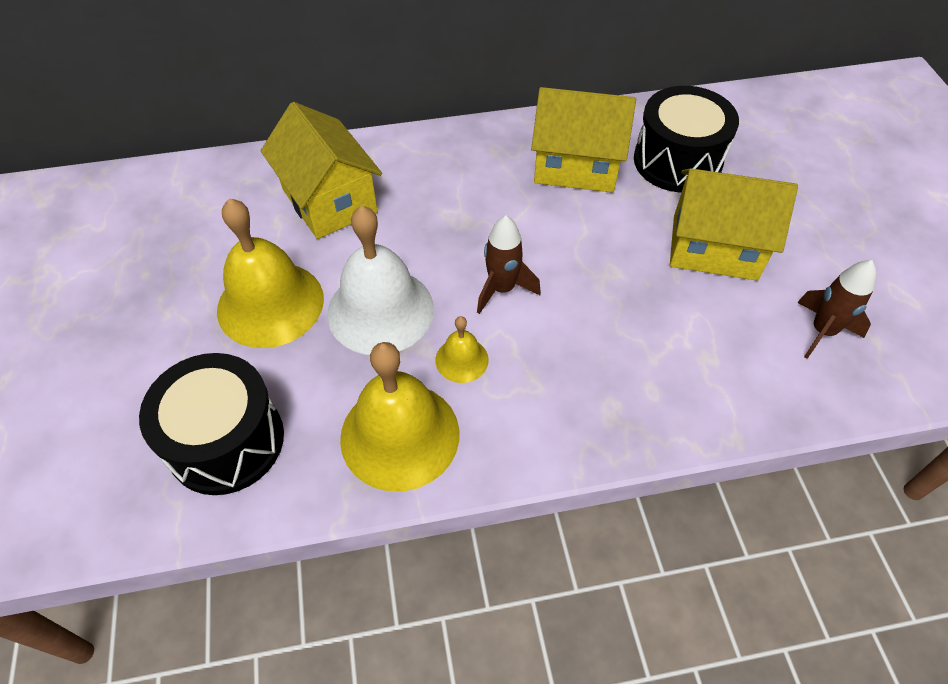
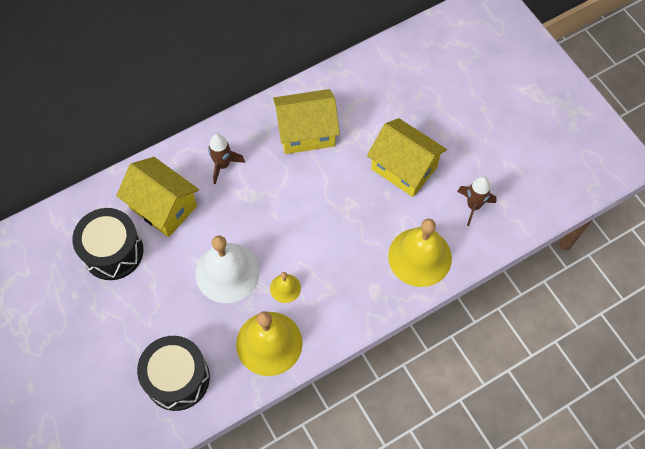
camera: 20 degrees left, 10 degrees up
yellow bell [217,198,324,348] -> yellow bell moved to [388,219,452,287]
brown rocket [477,215,541,314] -> brown rocket moved to [208,134,245,184]
black drum [634,86,739,193] -> black drum moved to [72,208,143,280]
yellow house [670,168,798,281] -> yellow house turned 45 degrees clockwise [367,118,447,197]

